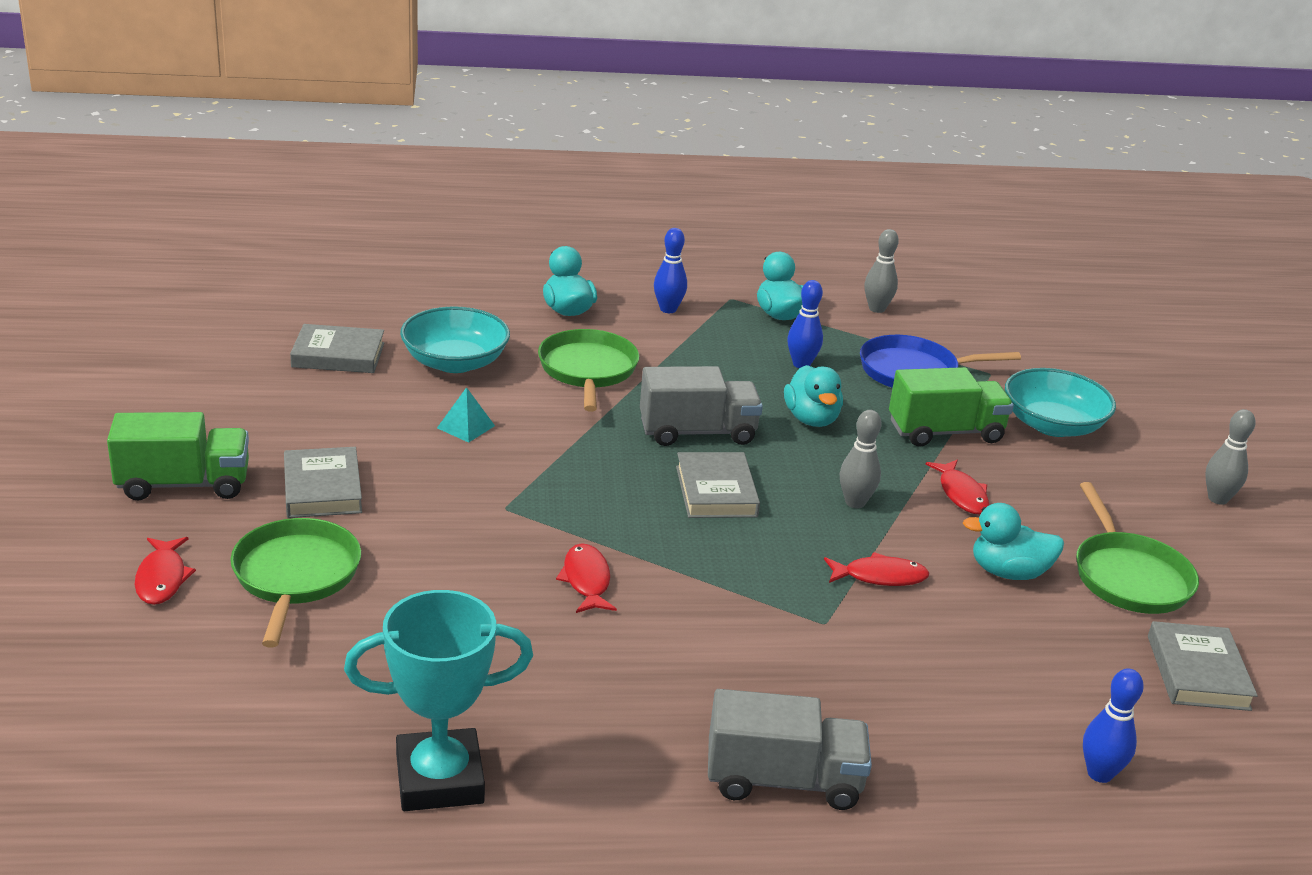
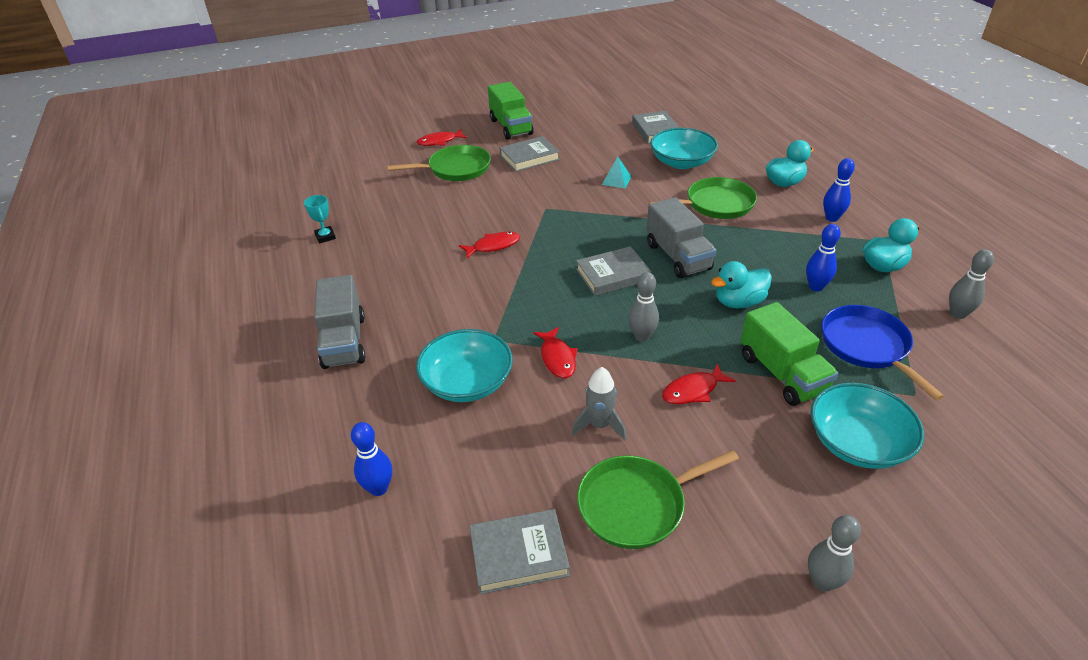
camera: 80 degrees right, 10 degrees up
turquoise trophy [344,590,533,811] -> turquoise trophy [304,195,336,243], size x0.45
turquoise duck [963,503,1064,580] -> grey rocket [571,367,626,440]
none -> turquoise bowl [416,329,513,402]

